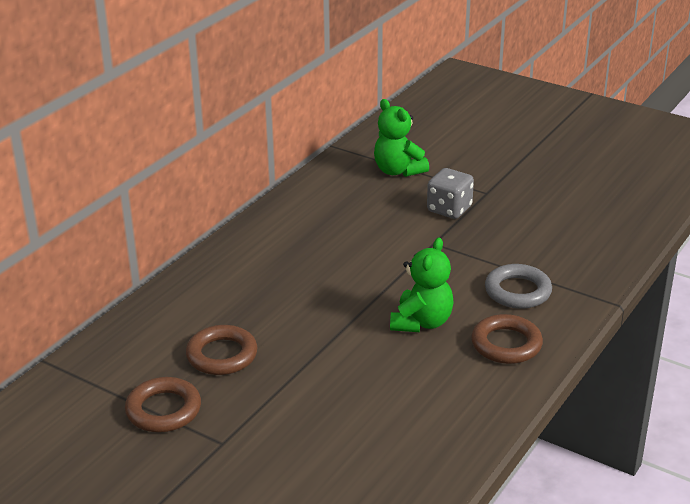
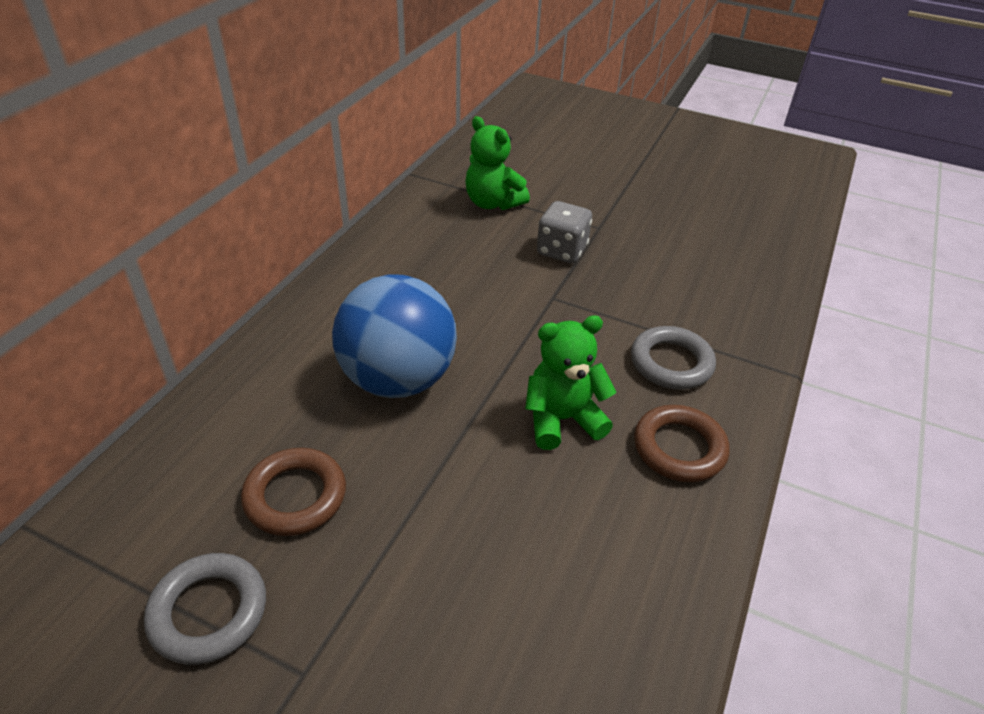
camera: 10 degrees left, 10 degrees up
brown ring [125,377,201,432] -> grey ring [144,553,266,665]
green teddy bear [390,237,454,332] -> green teddy bear turned 120 degrees counterclockwise [525,315,616,450]
none -> blue ball [332,274,457,398]

